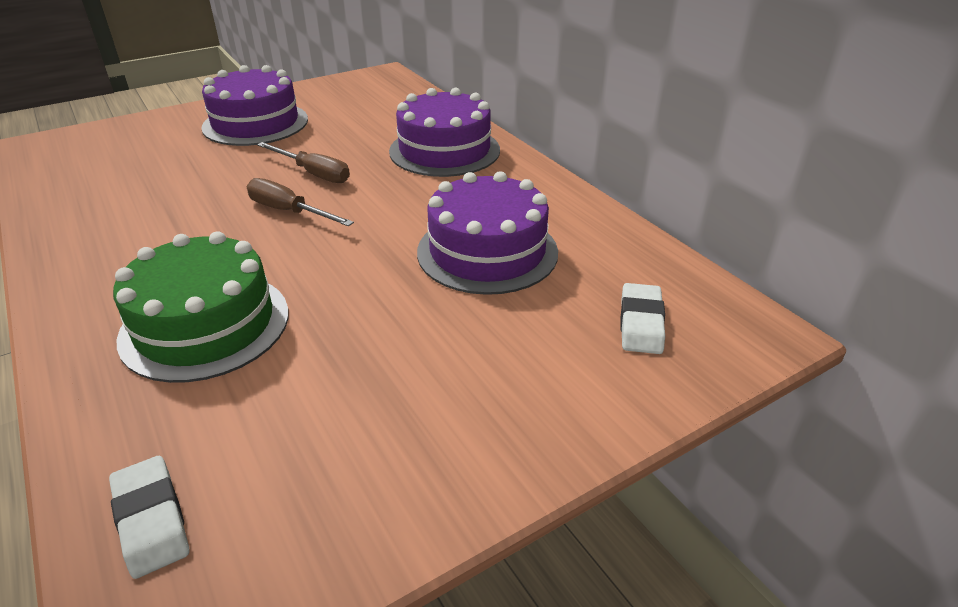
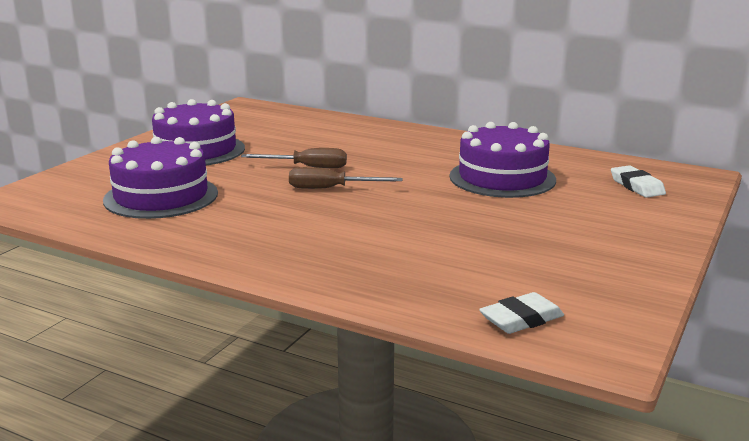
camera: 30 degrees left, 15 degrees down
white eraser [109,456,190,579] -> white eraser turned 60 degrees counterclockwise [479,292,564,334]
green cake [113,231,288,383] -> none
purple cake [389,88,500,177] -> purple cake moved to [103,137,218,219]

